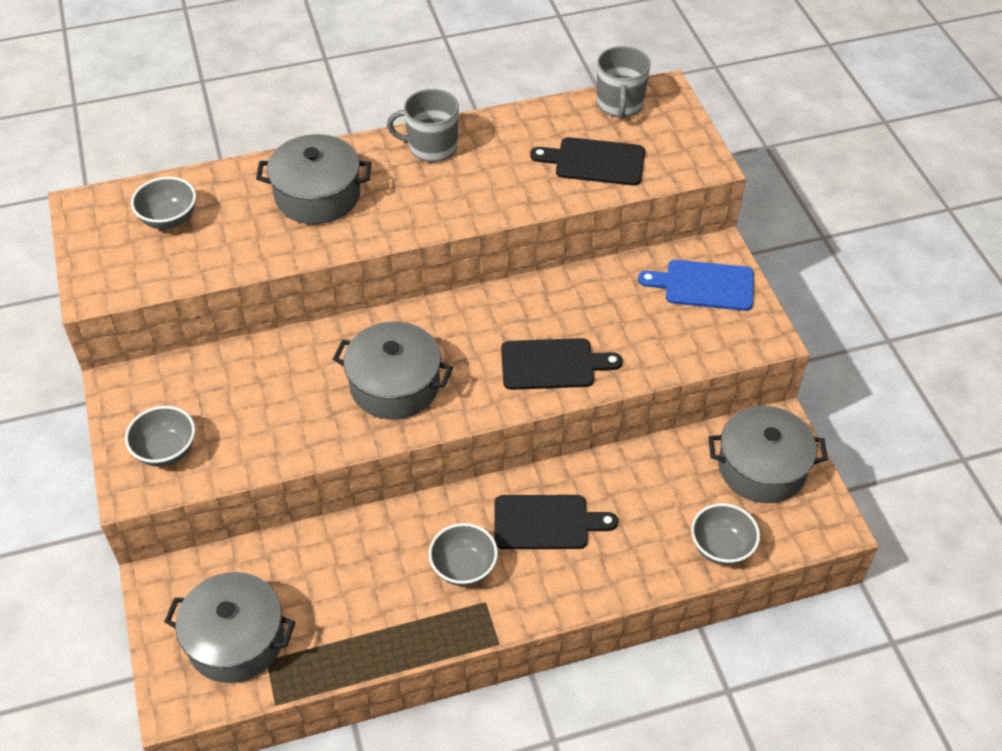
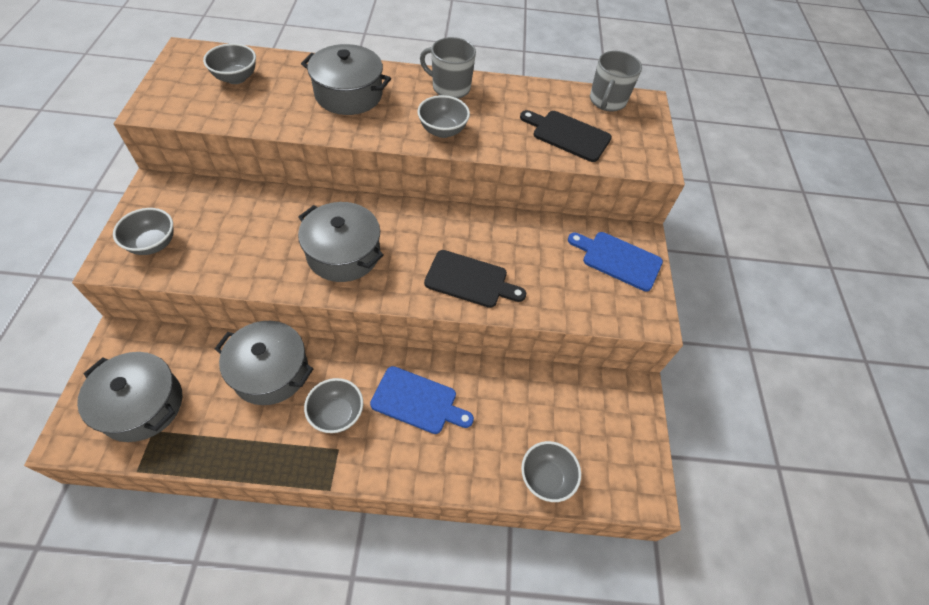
camera: 15 degrees right, 5 degrees up
black cutting board [494,495,618,549] -> blue cutting board [370,366,474,434]
grey pot [709,406,828,503] -> grey pot moved to [215,321,313,405]
none -> grey bowl [417,95,470,138]

